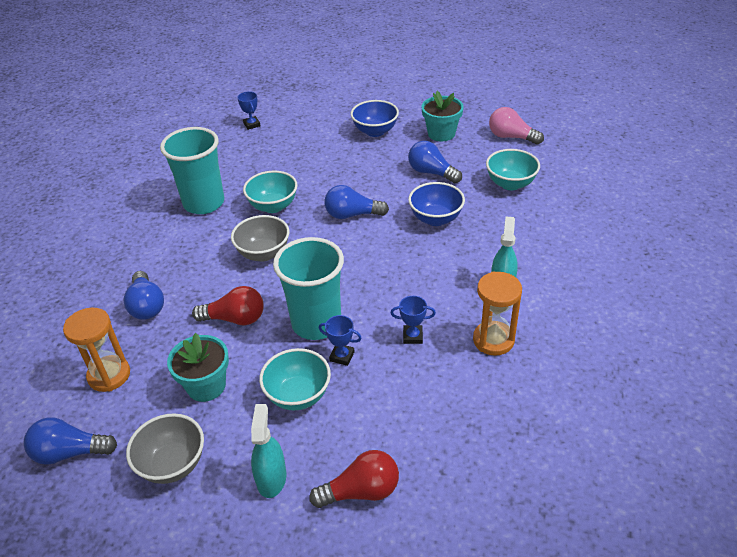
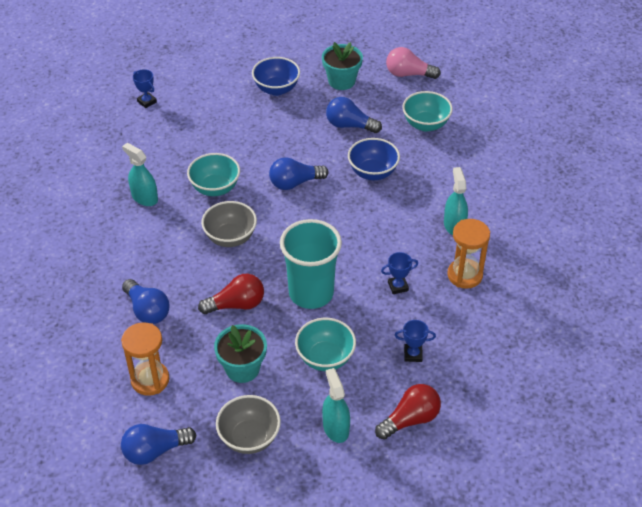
camera: 20 degrees left, 5 degrees up
turquoise cup [160,127,224,214] -> turquoise spray bottle [122,143,158,206]
blue trophy [319,315,362,366] -> blue trophy moved to [395,320,436,362]

